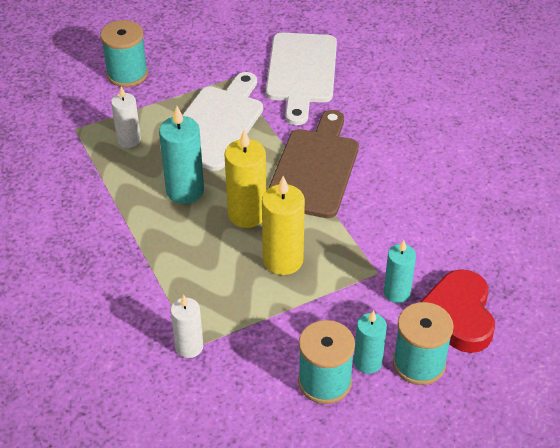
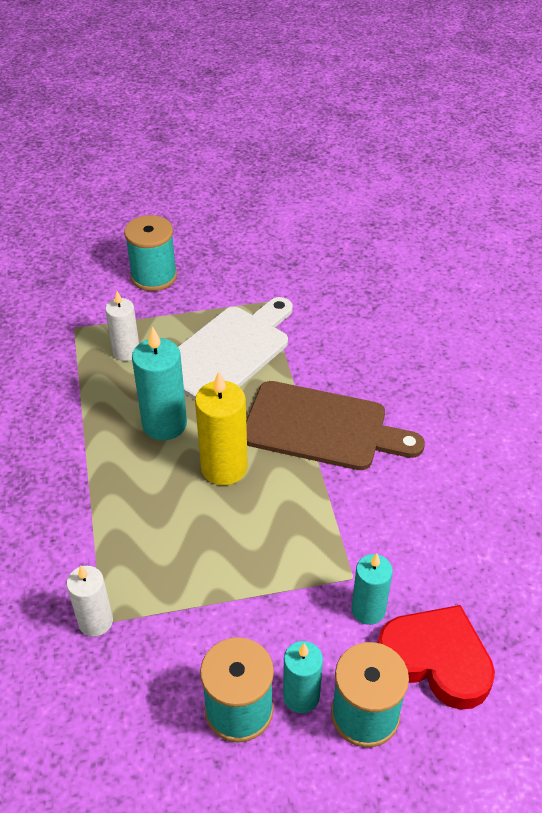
camera: 15 degrees right, 0 degrees up
yellow candle [262,176,305,275] -> none
white cutting board [266,33,337,125] -> none
brown cutting board [268,110,359,218] -> brown cutting board turned 75 degrees clockwise [246,381,425,470]
red heart [420,269,495,353] -> red heart turned 105 degrees clockwise [378,605,495,710]

